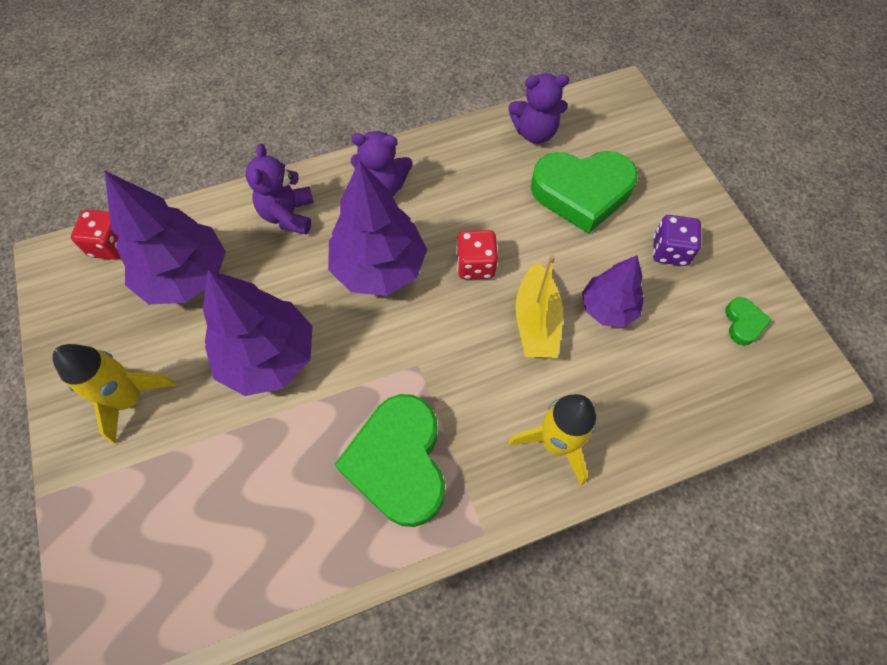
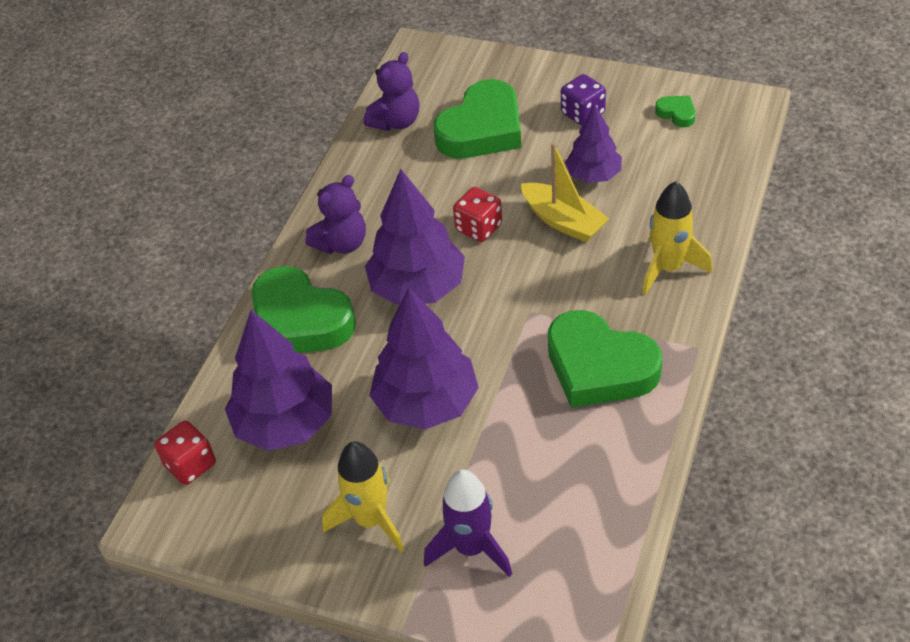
camera: 45 degrees left, 15 degrees down
purple teddy bear [246,143,314,234] -> green heart [252,266,356,353]
none -> purple rocket [424,469,512,577]

